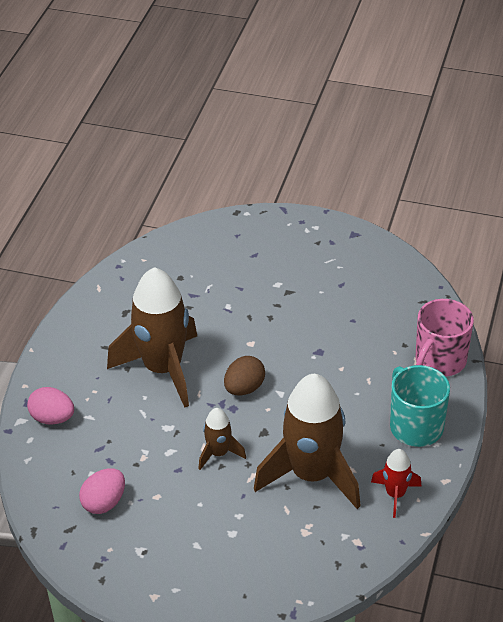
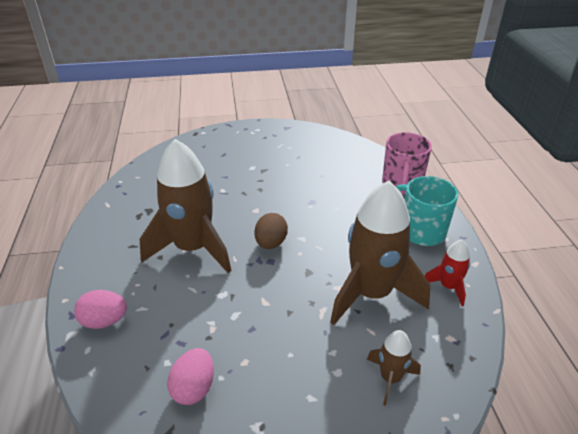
camera: 25 degrees left, 5 degrees down
brown rocket [199,408,246,470] -> brown rocket moved to [367,330,421,406]

